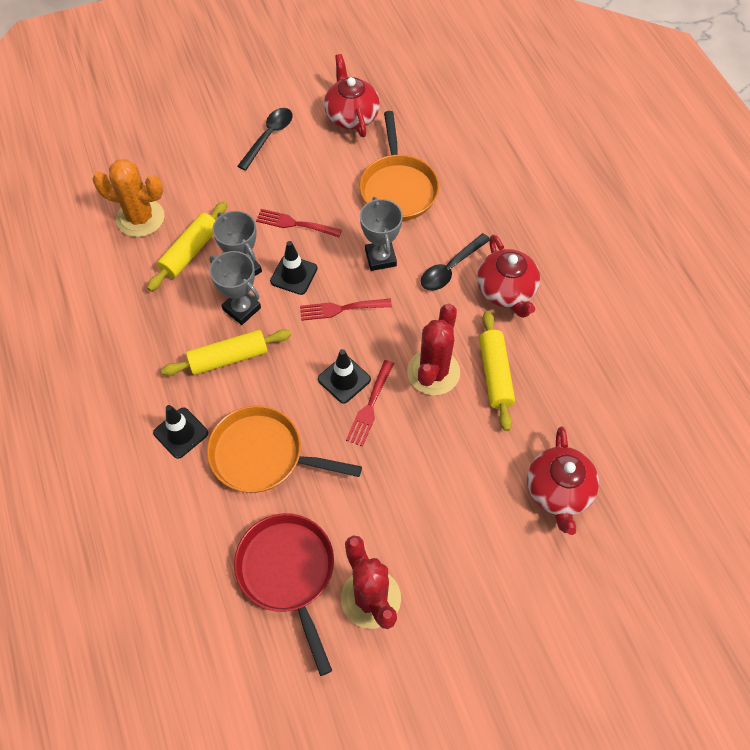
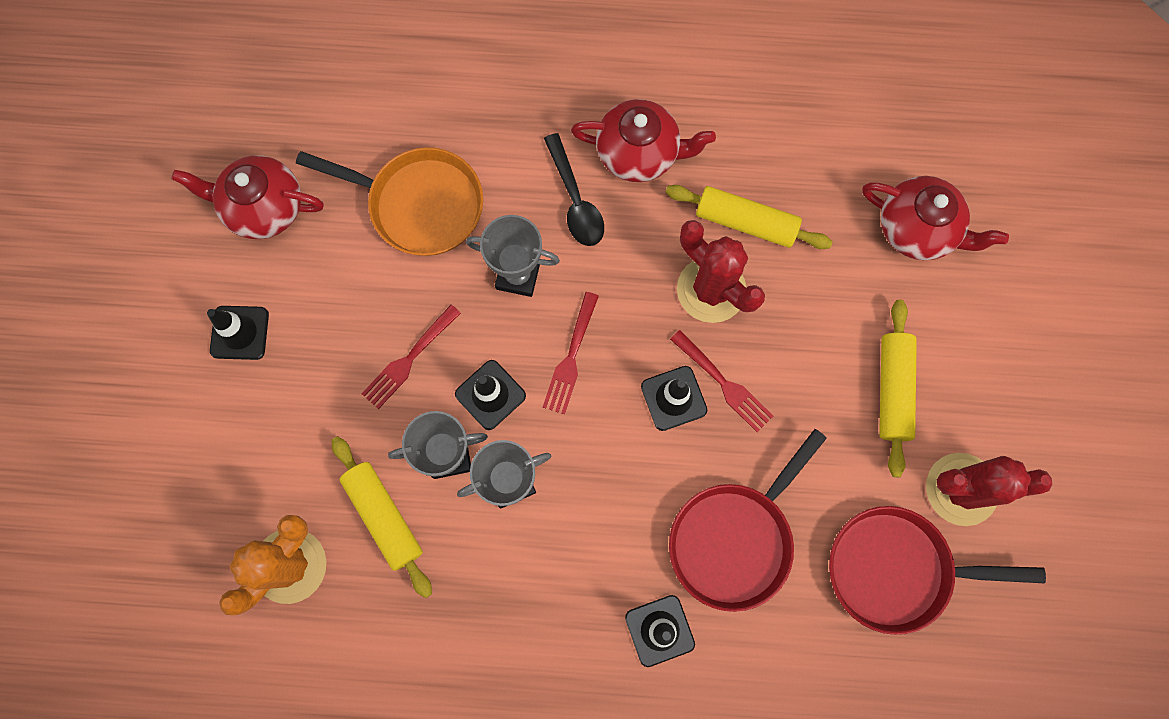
camera: 65 degrees left, 15 degrees up
yellow rolling pin [161,329,291,376] -> yellow rolling pin moved to [879,300,917,477]
orange pan [207,406,362,493] -> red pan [669,429,827,612]
black spoon [238,108,293,171] -> black traffic cone [207,306,269,360]

